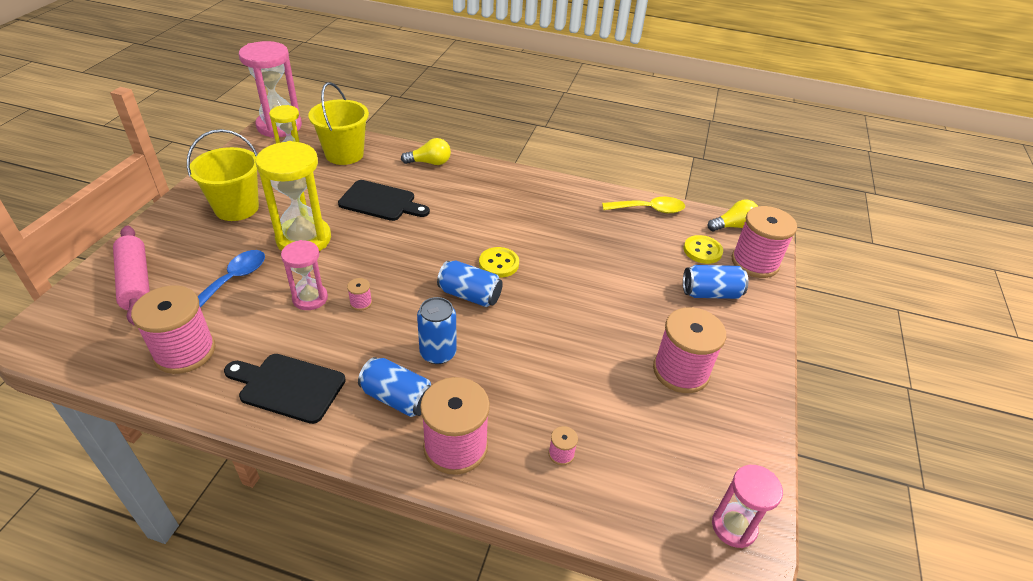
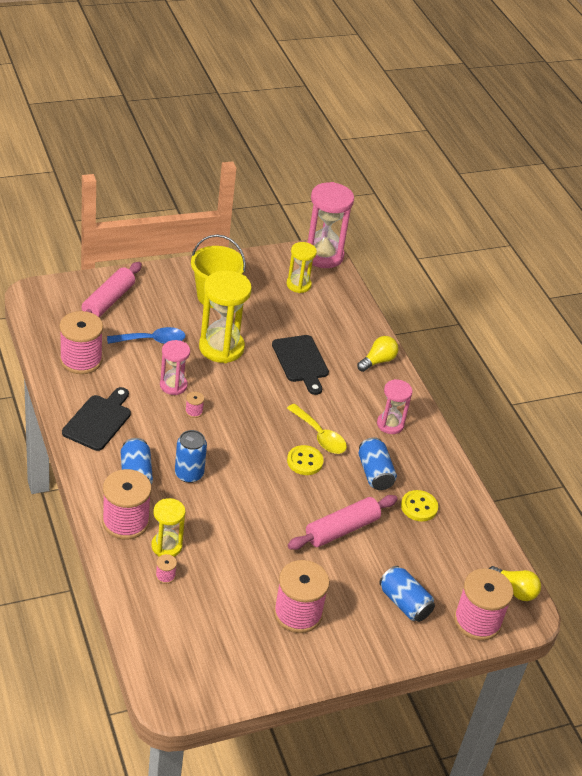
camera: 50 degrees right, 0 degrees up
black cutting board [224,354,346,424] -> black cutting board turned 45 degrees clockwise [62,387,131,451]
yellow bucket [308,82,369,165] -> none
yellow light bulb [401,138,451,165] -> yellow light bulb turned 90 degrees counterclockwise [357,336,398,372]
blue can [437,261,503,307] -> blue can moved to [359,437,397,490]
yellow spoon [602,197,685,213] -> yellow spoon moved to [287,404,347,454]
yellow button [684,235,723,264] -> yellow button moved to [401,490,438,521]
pink hourglass [712,465,783,548] -> pink hourglass moved to [377,379,413,434]
none -> yellow hourglass [151,498,185,557]
none -> pink rolling pin [288,495,398,550]

